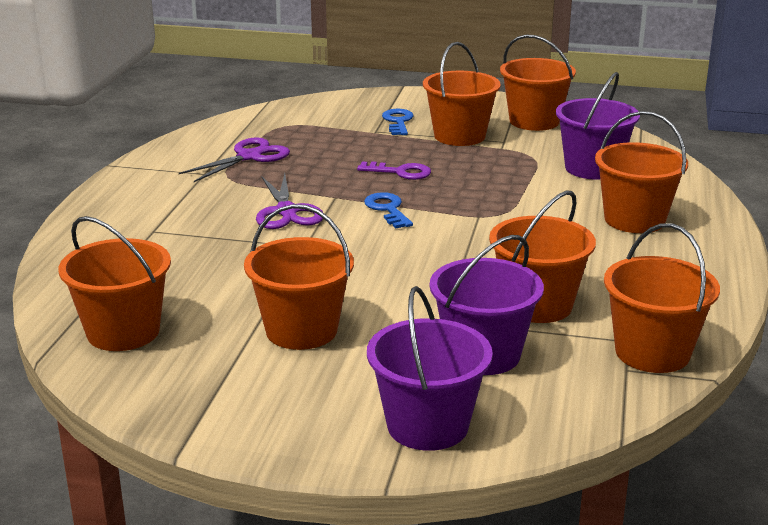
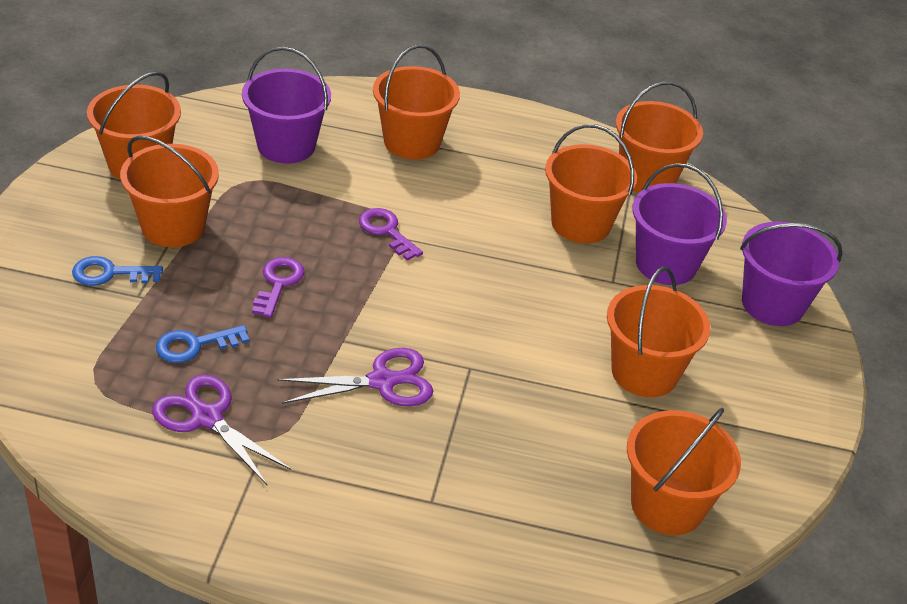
camera: 95 degrees left, 15 degrees up
blue key [364,192,413,229] -> blue key moved to [156,325,249,363]
none -> purple key [359,208,423,261]

